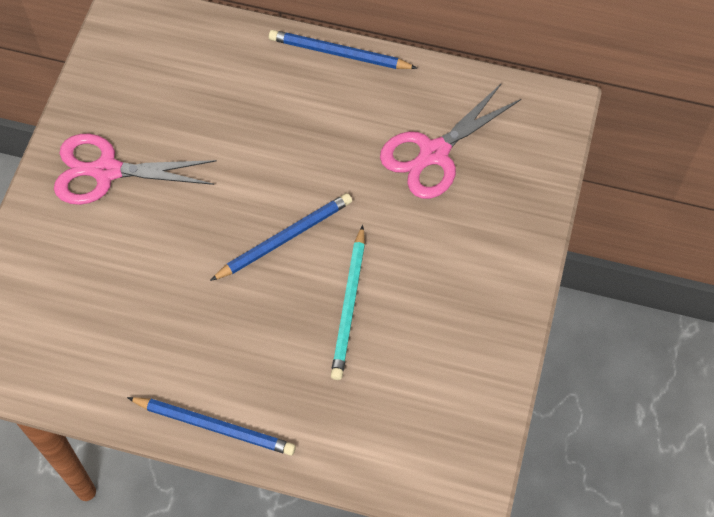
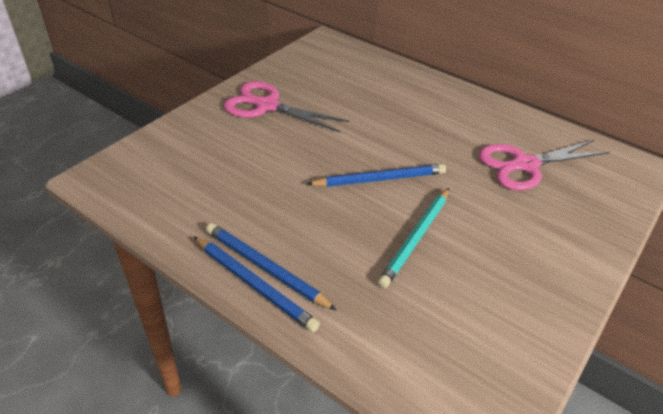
camera: 20 degrees right, 20 degrees down
blue pencil [269,30,418,69] -> blue pencil moved to [206,223,337,311]

